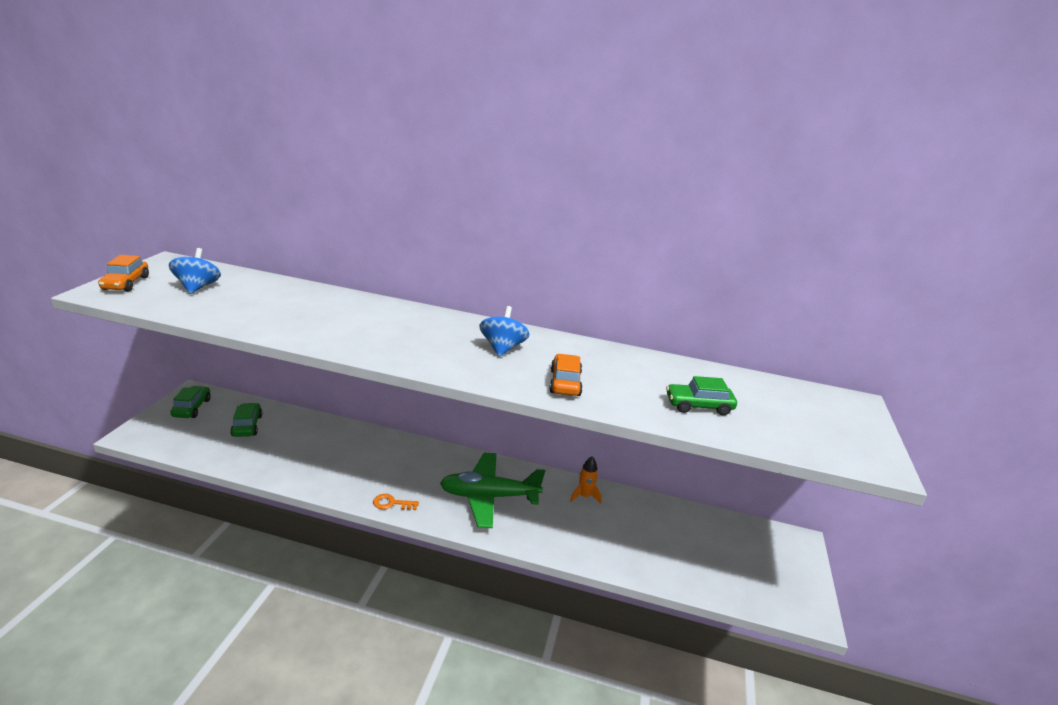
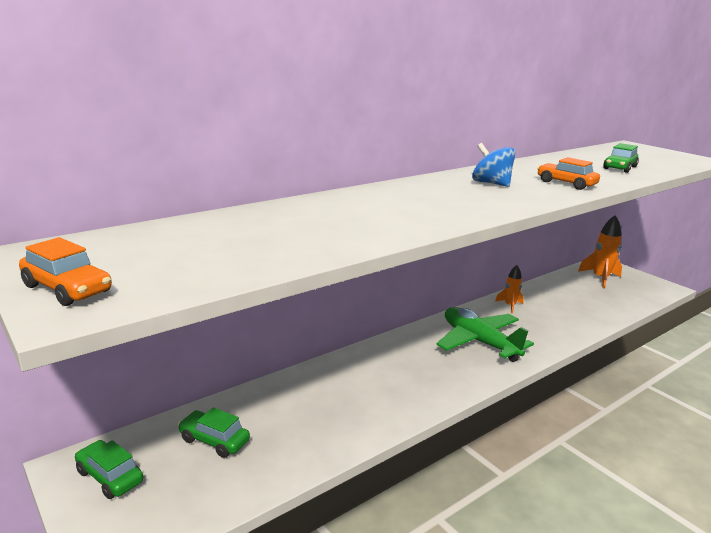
camera: 50 degrees left, 5 degrees down
blue spinning top [169,248,221,294] -> none
orange key [373,494,419,510] -> none
green plane [440,452,545,528] -> green plane turned 105 degrees clockwise [436,307,534,362]
none -> orange rocket [578,215,622,289]

